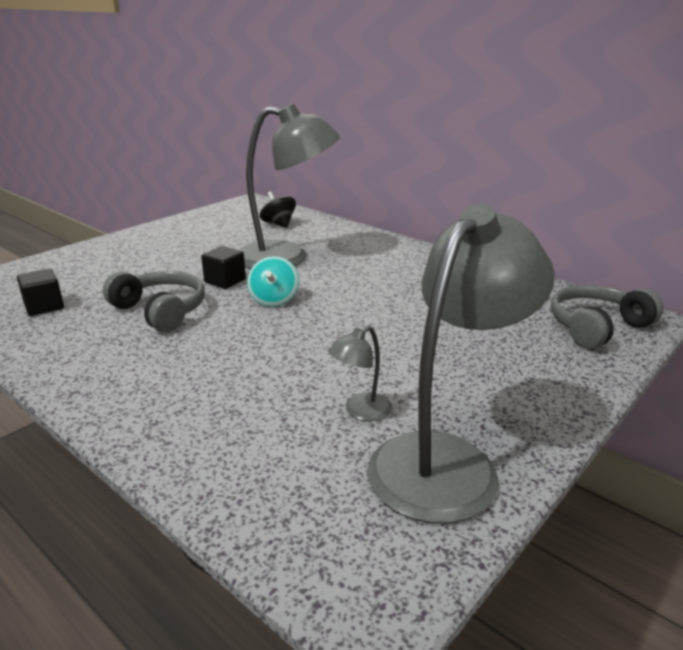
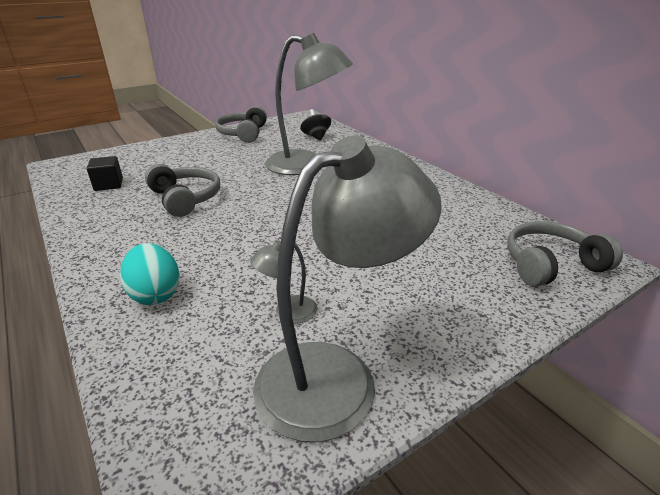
camera: 15 degrees right, 5 degrees up
black cube [201,246,246,289] -> none
turquoise spinning top [247,256,299,307] -> none
none -> turquoise egg [120,243,180,305]
none -> grey headphones [215,106,267,143]

